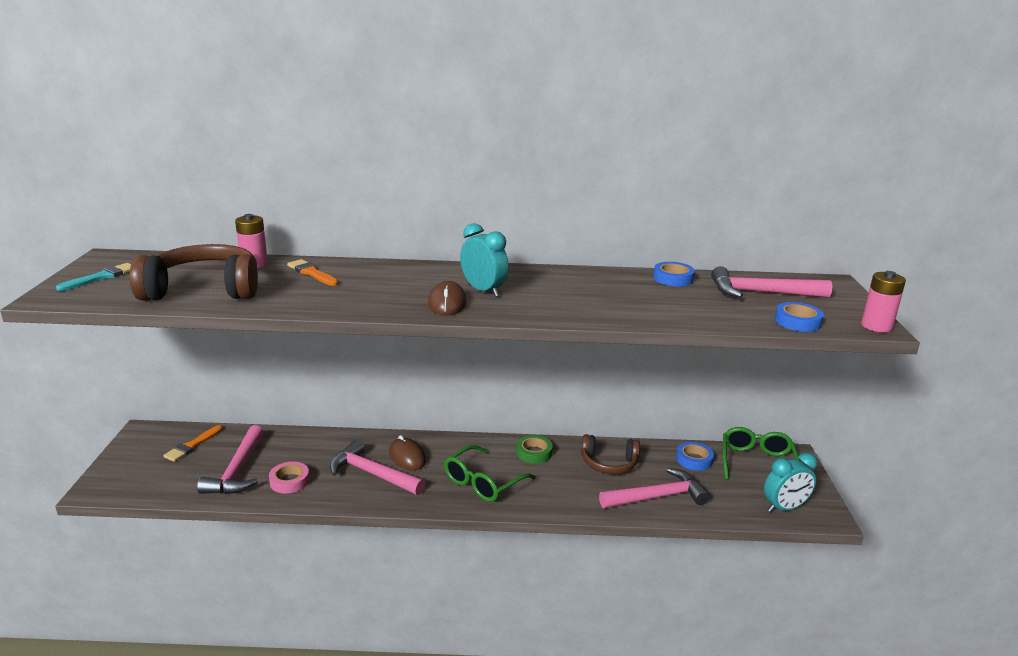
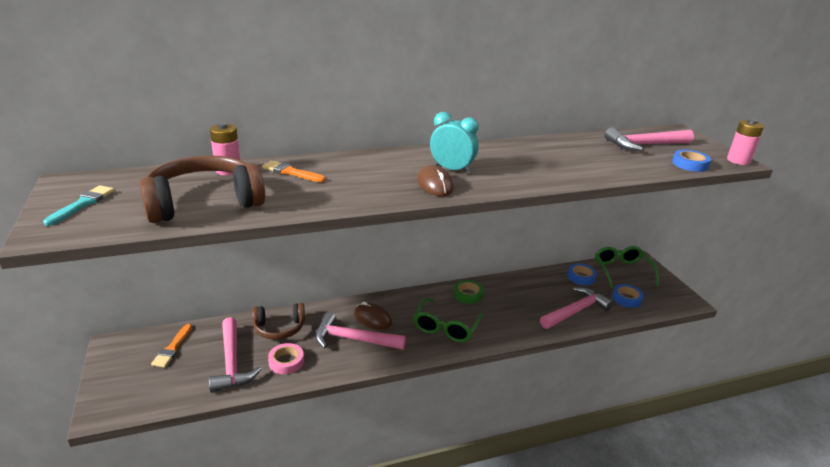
camera: 20 degrees left, 5 degrees up
brown headphones [581,434,640,474] -> brown headphones moved to [252,303,305,340]
blue tape [653,262,695,286] -> blue tape moved to [612,284,644,308]
turquoise clock [764,453,817,512] -> none

